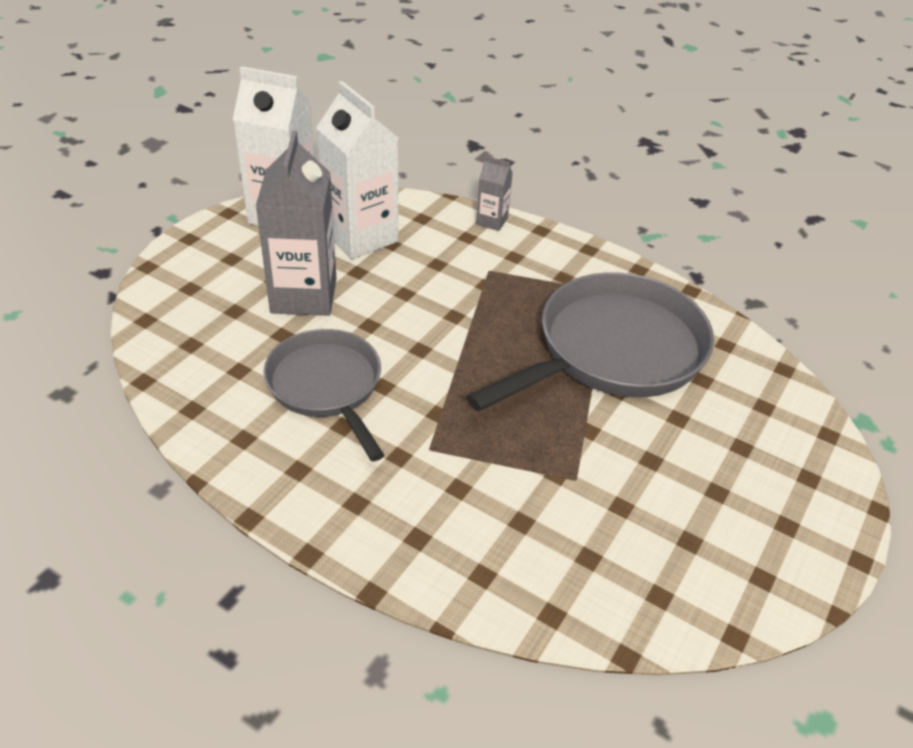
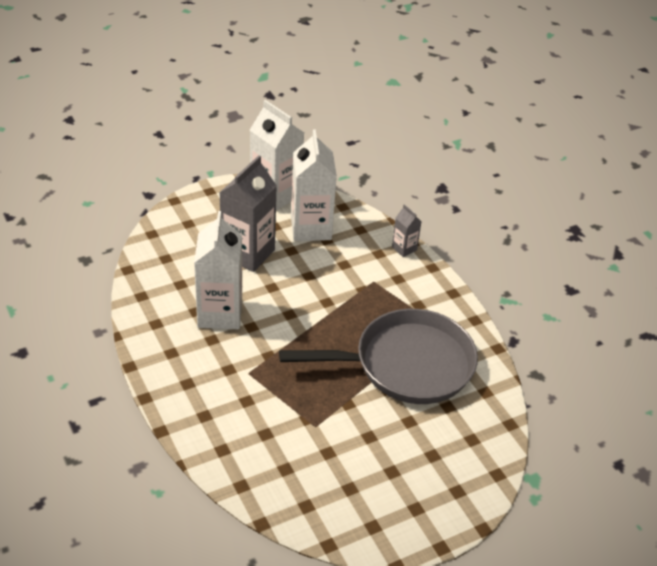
camera: 30 degrees right, 0 degrees up
grey pan [263,329,384,461] -> white carton [194,211,242,329]

